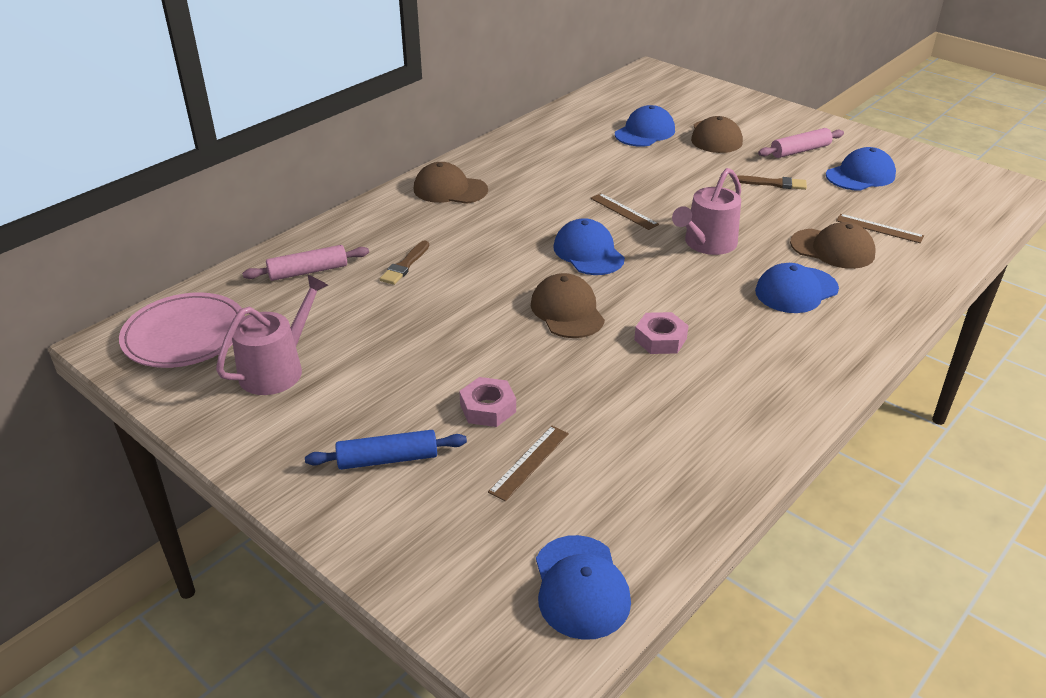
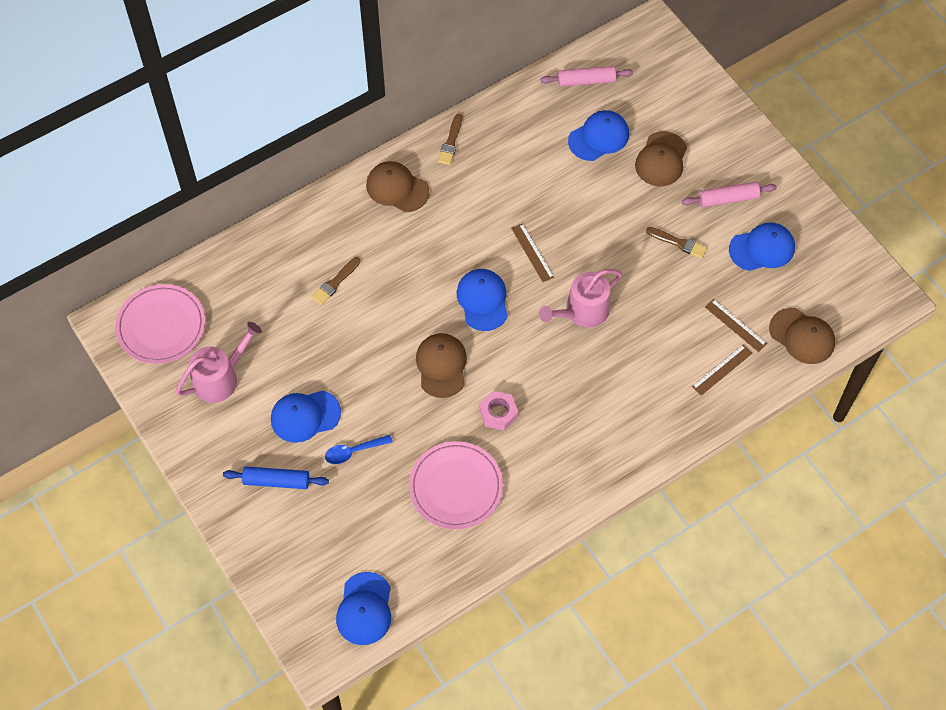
camera: 15 degrees right, 25 degrees up
pink rolling pin [242,245,369,281] -> pink rolling pin moved to [540,66,633,87]
pink nut [459,377,516,427] -> blue spoon [325,435,393,464]
brown ruler [488,426,569,502] -> brown ruler moved to [692,344,753,396]
blue cap [755,263,839,313] -> blue cap moved to [271,391,341,443]
brown cap [790,222,876,269] -> brown cap moved to [769,308,835,364]
none -> pink plate [409,441,503,530]
none -> brown brush [438,114,462,165]

